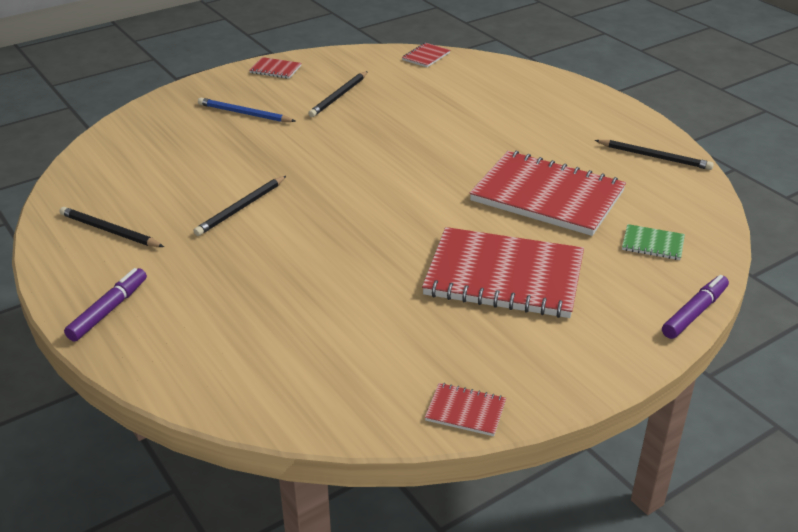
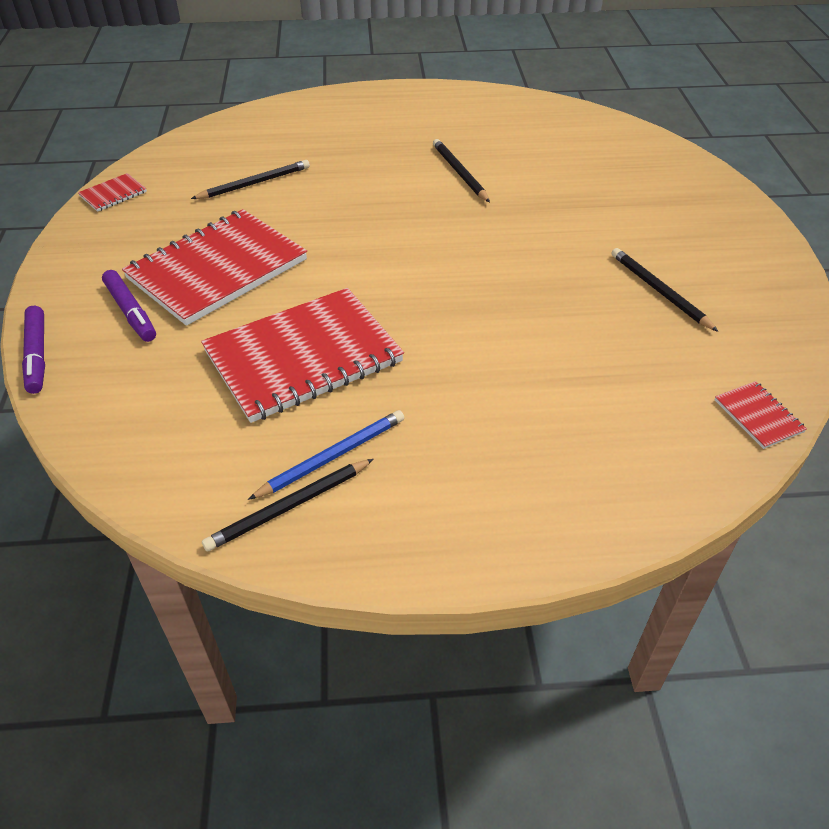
camera: 120 degrees right, 10 degrees up
black pencil [59,207,164,247] -> black pencil moved to [191,160,310,199]
purple marker [64,268,147,342] -> purple marker moved to [102,270,156,342]
blue pencil [198,98,296,122] -> blue pencil moved to [248,410,404,500]
red notebook [249,57,301,79] -> none
green notebook [622,224,685,260] -> none

